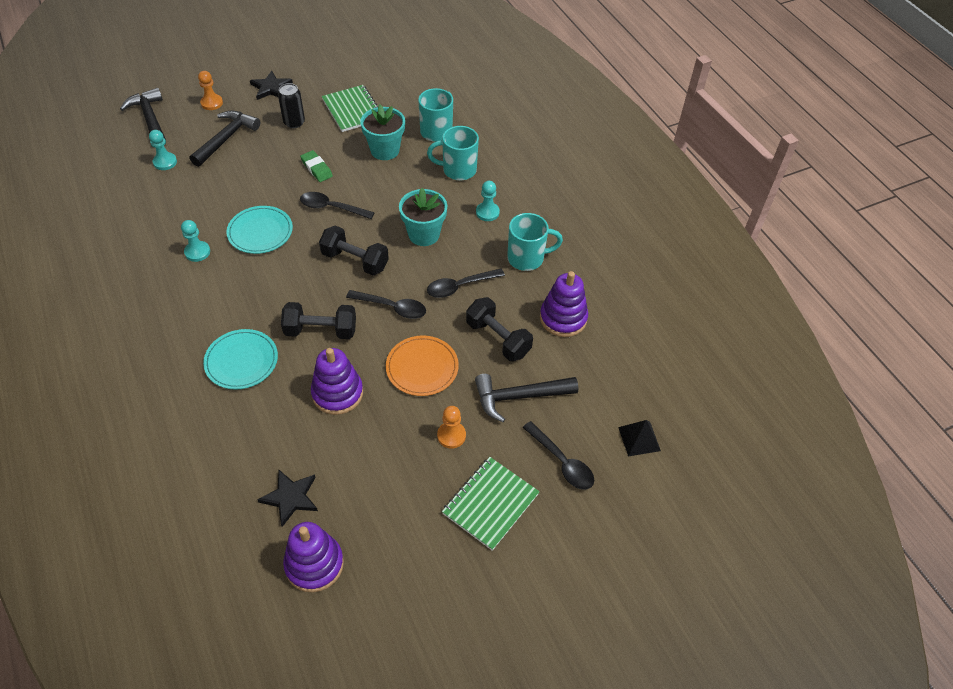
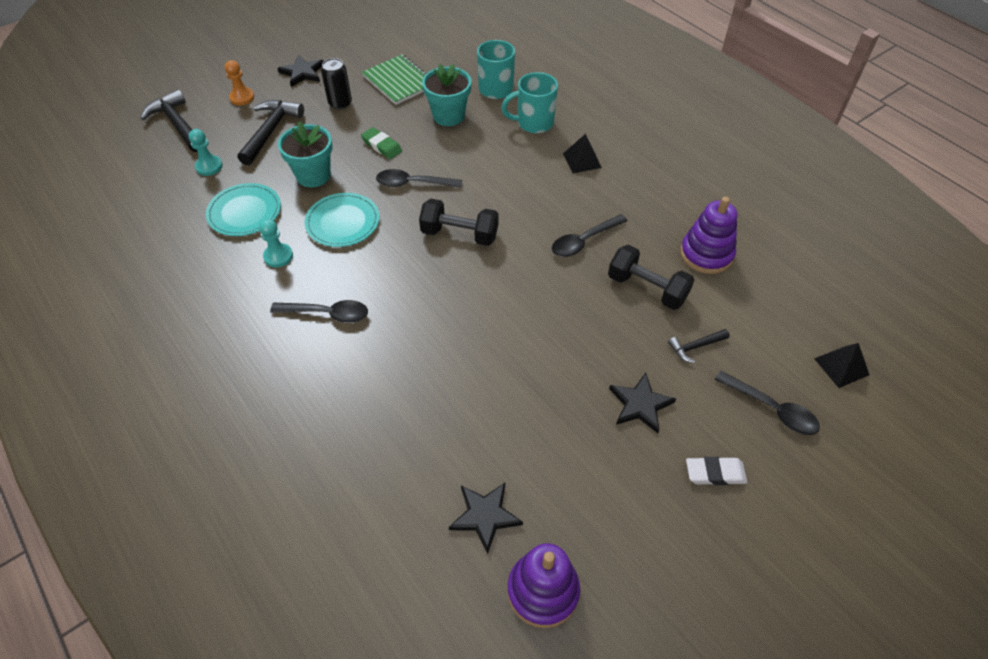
camera: 10 degrees left, 0 degrees up
turquoise plate [203,329,278,390] -> turquoise plate moved to [206,183,281,236]
black dumbbell [281,302,356,339] -> none
purple stacking toy [311,348,363,415] -> none
black spoon [346,290,426,319] -> black spoon moved to [270,300,368,323]
orange plate [386,336,459,396] -> none
turquoise flower pot [399,188,447,246] -> turquoise flower pot moved to [278,121,332,187]
orange pawn [437,406,466,449] -> black star [609,373,676,433]
green notebook [442,457,540,551] -> white eraser [686,457,747,485]
black hammer [475,374,578,422] -> black hammer [668,329,730,363], size x0.53
turquoise pawn [476,181,500,221] -> black pyramid [563,134,602,173]
turquoise mug [507,213,563,271] -> none

